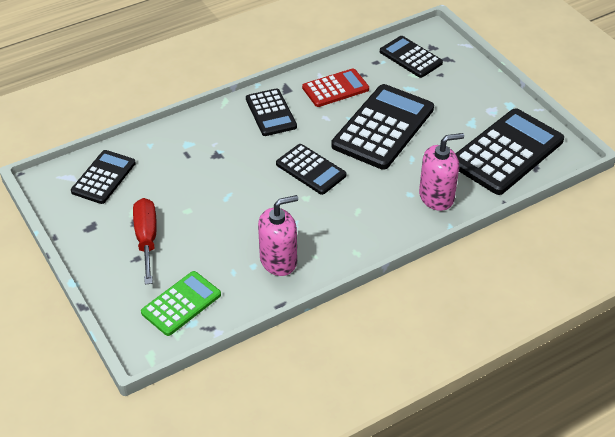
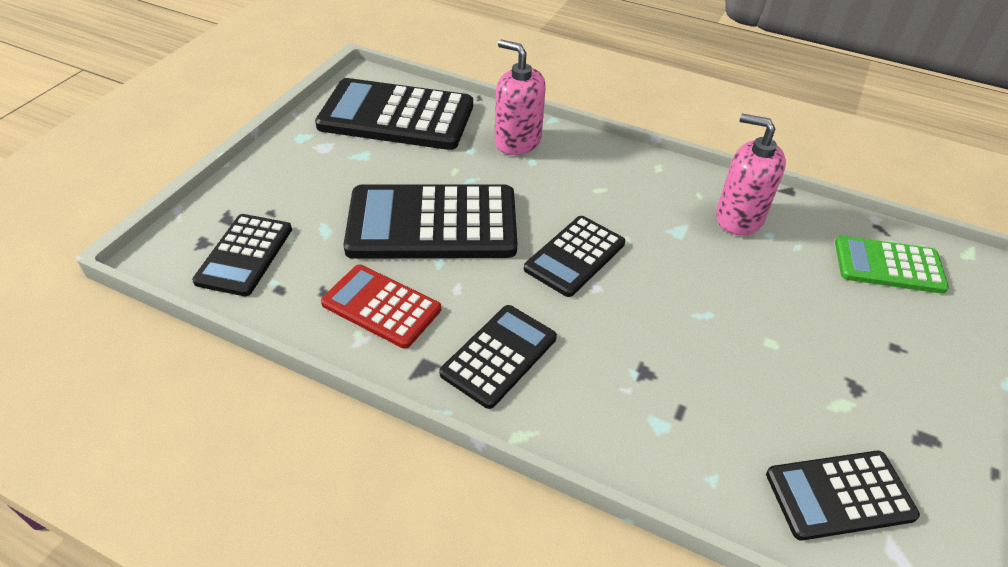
camera: 125 degrees left, 0 degrees up
red screwdriver [133,198,157,284] -> none
black calculator [276,144,346,195] -> black calculator turned 150 degrees counterclockwise [524,216,625,297]

